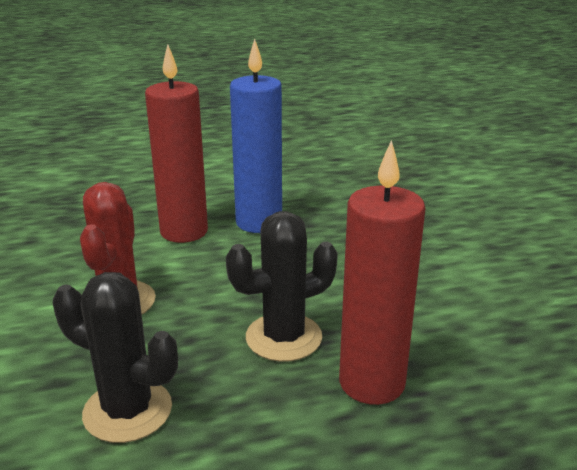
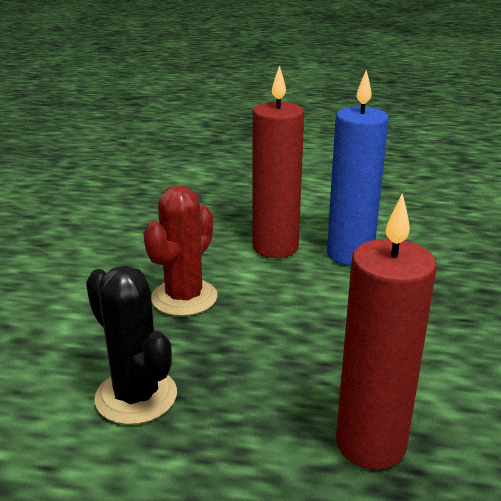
camera: 25 degrees right, 0 degrees up
black cactus [226,211,338,362] -> none

